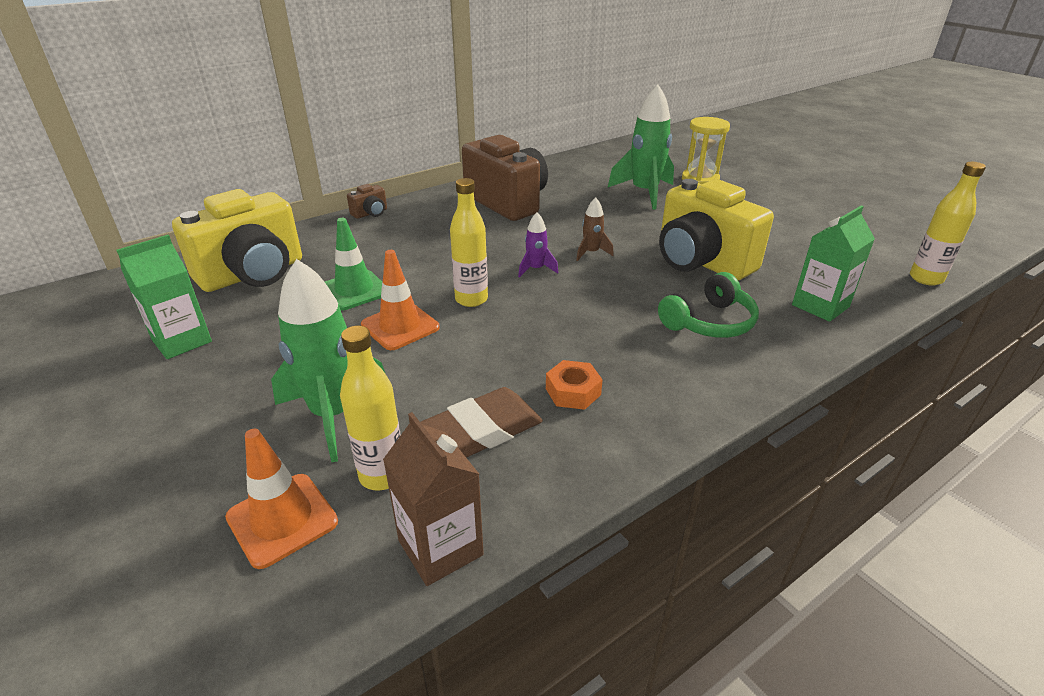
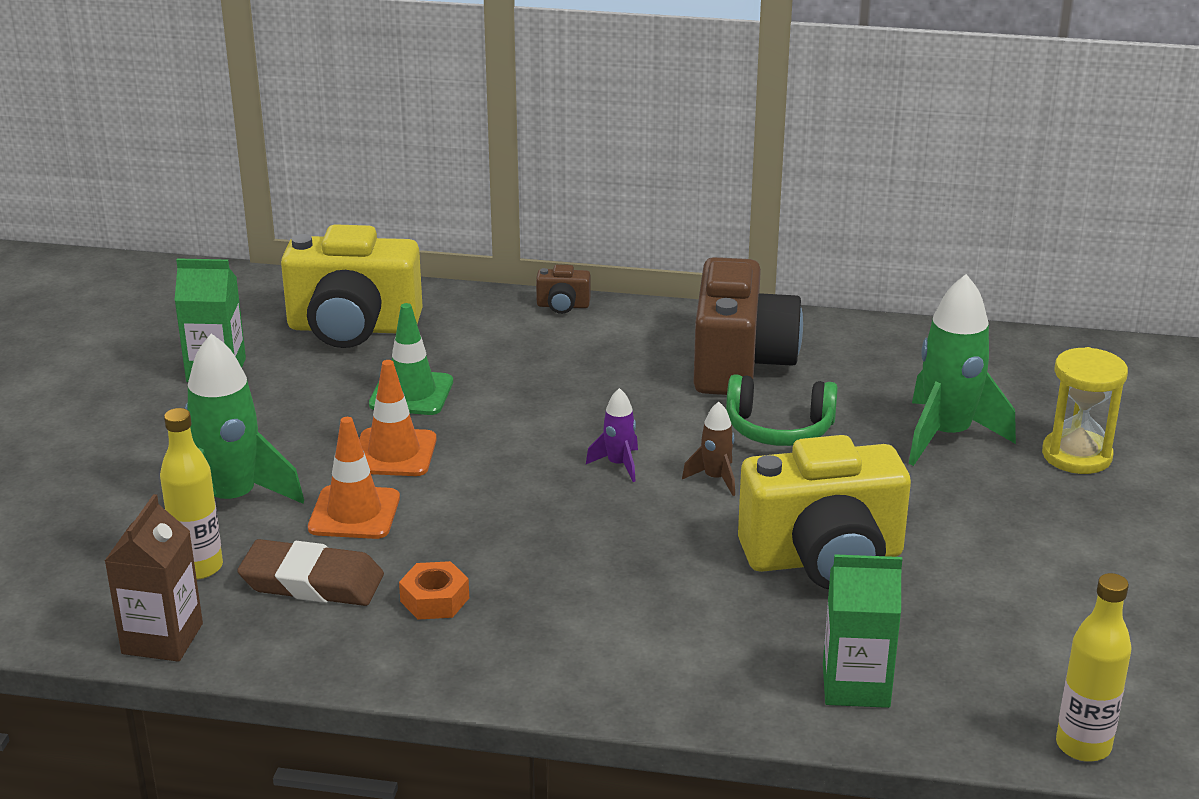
camera: 45 degrees right, 5 degrees down
orange traffic cone [225,429,338,569] -> orange traffic cone moved to [308,417,400,539]
yellow bottle [450,178,488,307] -> none
green headphones [658,272,759,338] -> green headphones moved to [726,374,838,446]
yellow camera [659,179,774,280] -> yellow camera turned 105 degrees counterclockwise [738,435,911,589]

